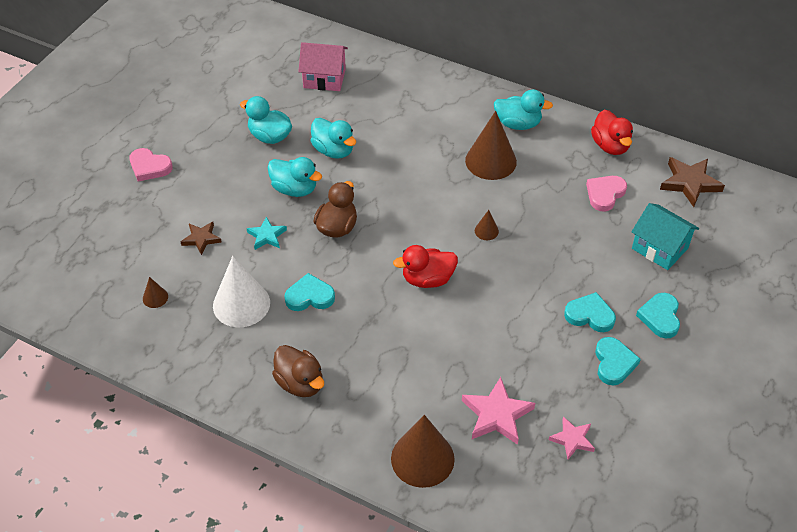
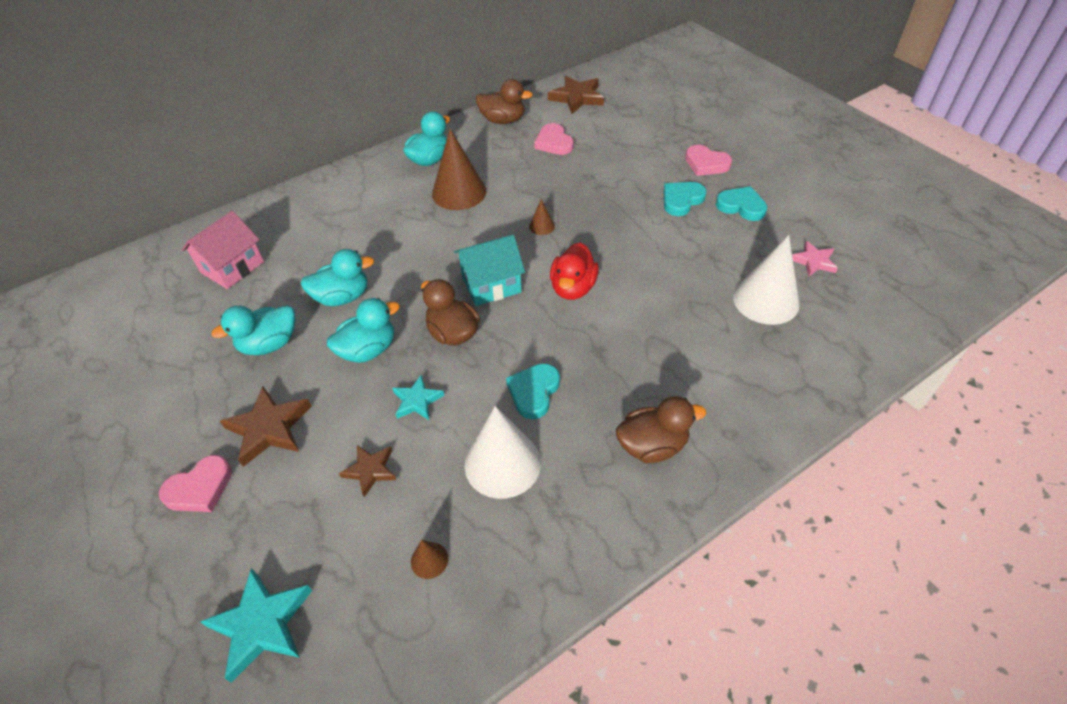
camera: 60 degrees left, 0 degrees up
brown cone [391,415,455,488] -> none
pink star [462,377,535,445] -> white cone [733,235,800,325]
red duck [591,110,633,155] -> brown duck [476,79,533,124]
turquoise house [632,203,699,270] -> turquoise house moved to [454,235,525,306]
turquoise heart [636,293,680,338] -> pink heart [685,145,732,176]
none -> turquoise star [200,568,312,683]
none -> brown star [220,386,312,467]

